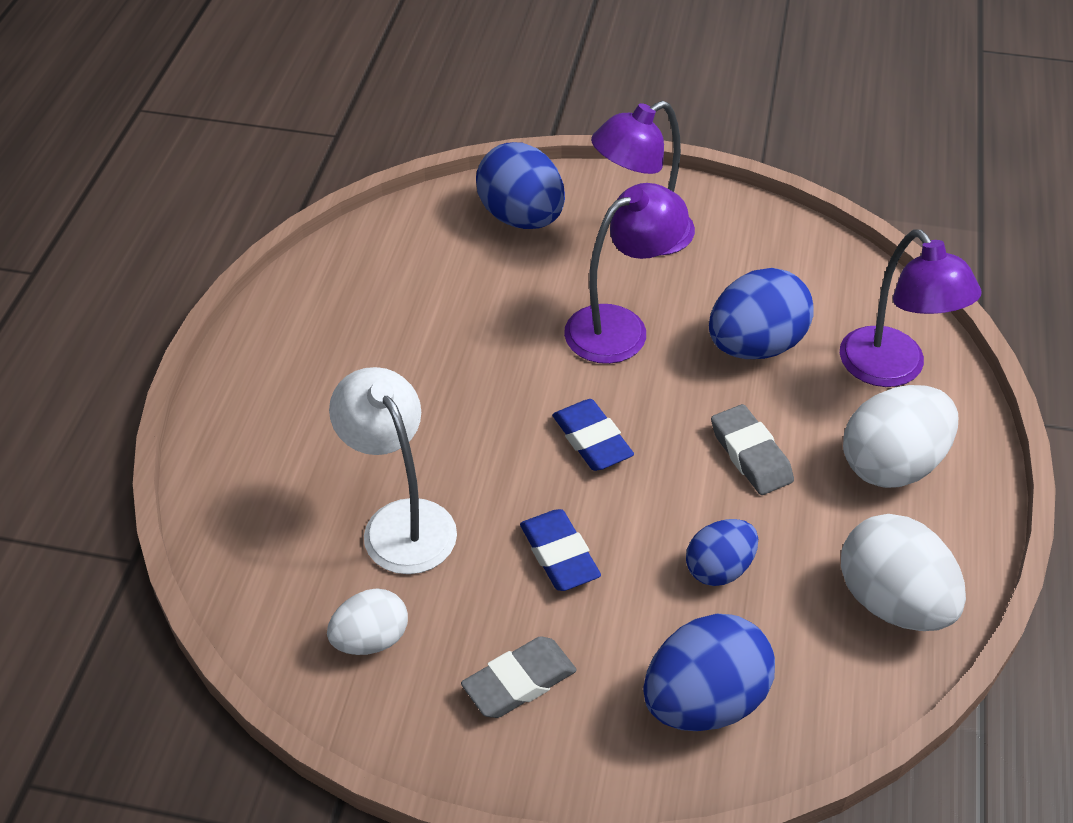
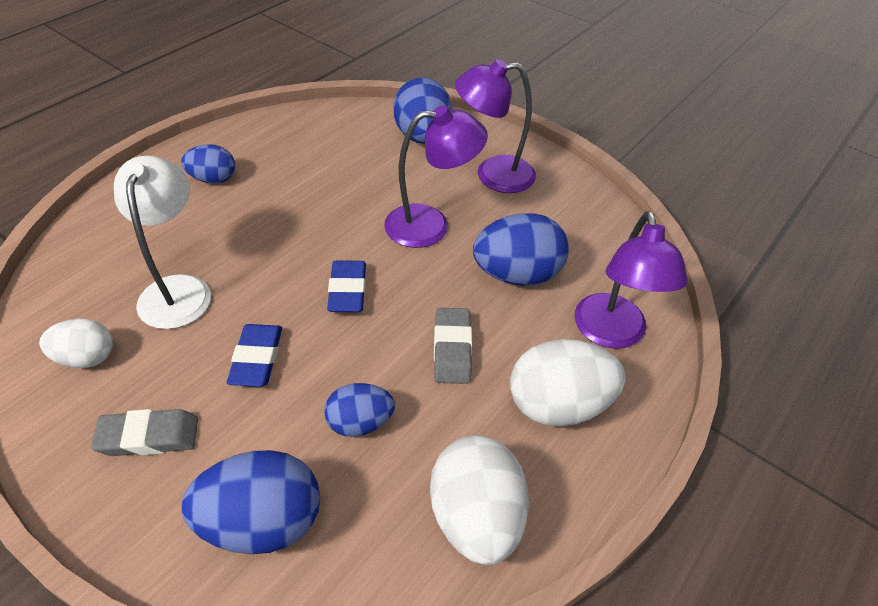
camera: 25 degrees right, 0 degrees up
none -> blue egg [181,144,235,184]

